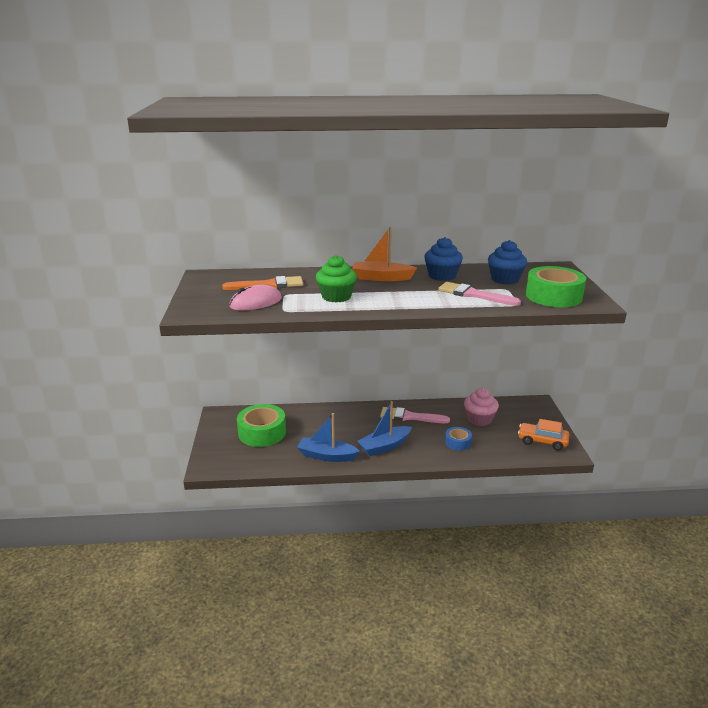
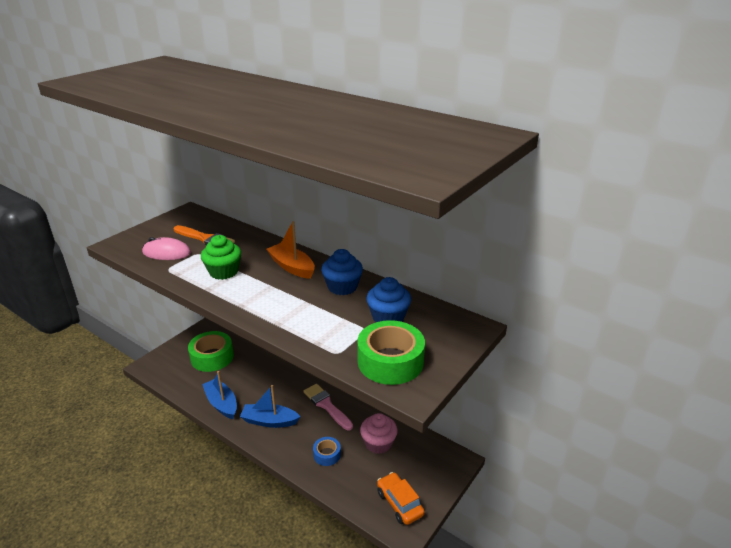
camera: 40 degrees right, 5 degrees up
pink brush [438,282,521,306] -> none

